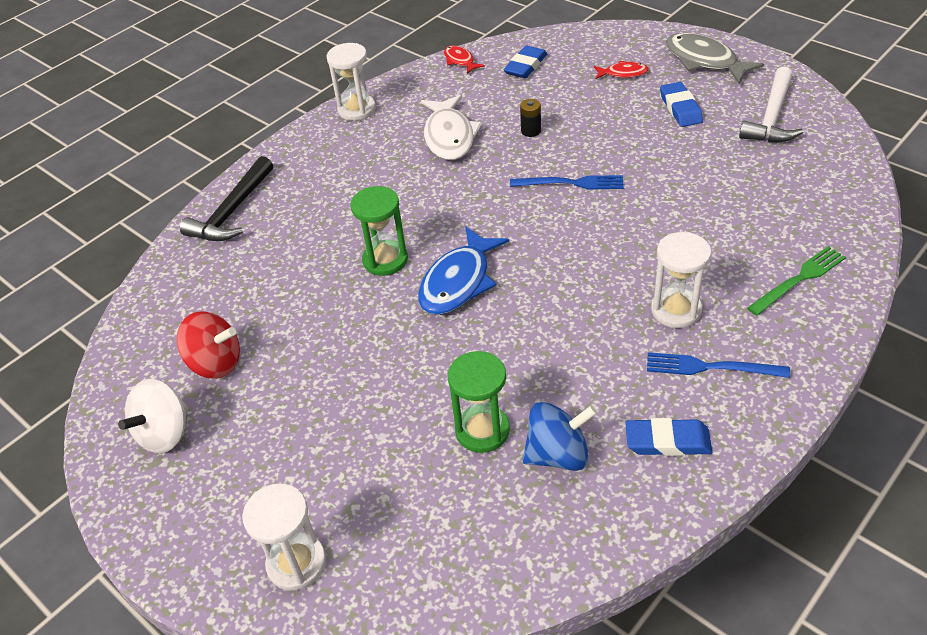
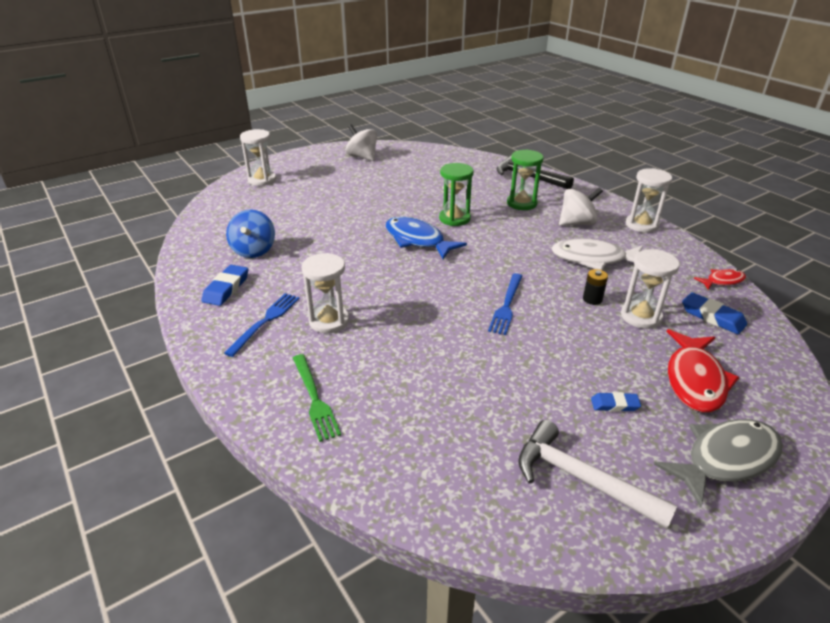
camera: 100 degrees right, 10 degrees down
red spinning top [176,311,240,379] -> none
green hourglass [448,351,510,453] -> green hourglass moved to [507,149,544,210]
red fish [594,61,649,79] -> red fish [667,329,739,413], size x1.87
blue eraser [660,82,703,127] -> blue eraser [591,392,641,412], size x0.63
none -> white spinning top [559,187,603,226]
none -> white hourglass [621,249,680,329]

